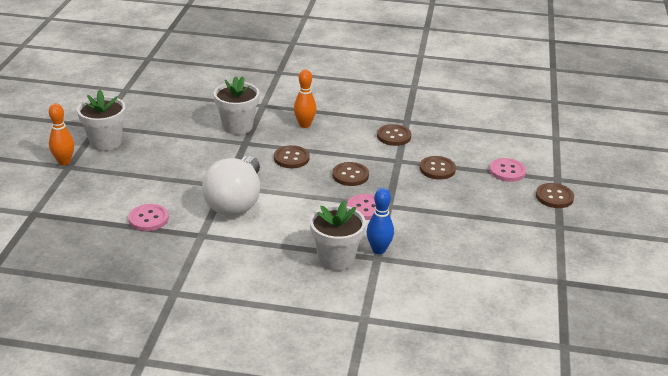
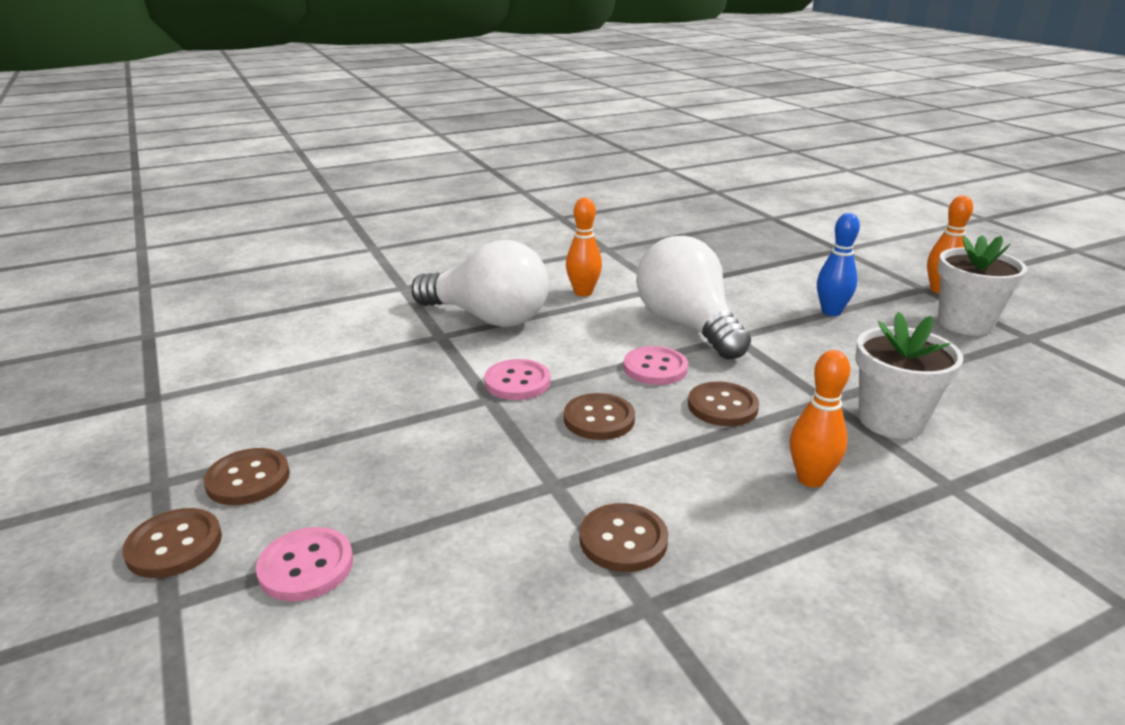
camera: 145 degrees right, 5 degrees down
pink button [128,204,169,231] -> pink button moved to [623,346,688,385]
white flower pot [310,200,366,271] -> white light bulb [411,240,549,327]
blue bowling pin [367,188,394,254] -> blue bowling pin moved to [817,213,860,316]
brown button [420,156,456,180] -> brown button moved to [204,448,290,505]
none -> orange bowling pin [566,198,602,297]

